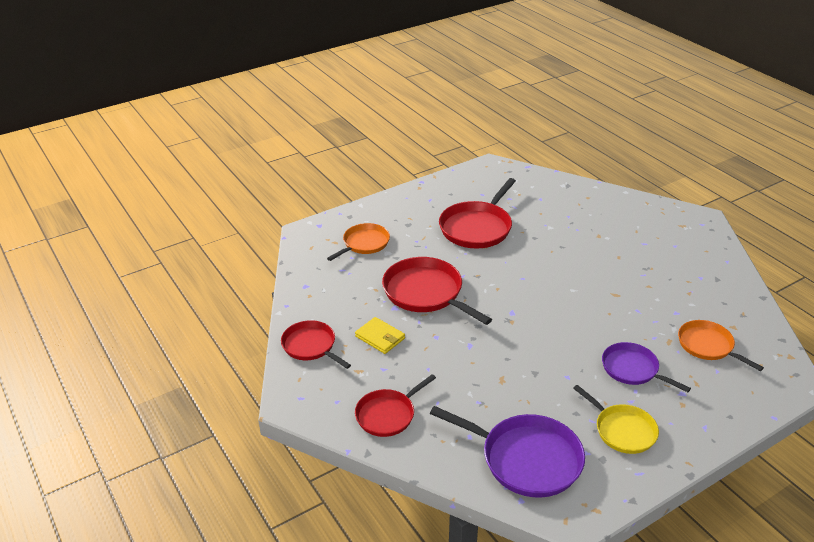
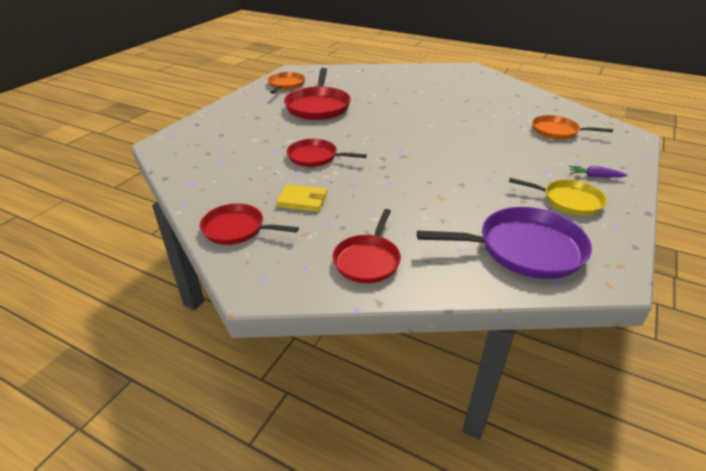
camera: 30 degrees left, 0 degrees up
orange pan [327,223,390,261] -> orange pan moved to [267,72,305,94]
red pan [382,257,492,325] -> red pan [287,139,367,167], size x0.63
purple pan [602,342,691,392] -> none
none -> purple carrot [569,166,628,178]

